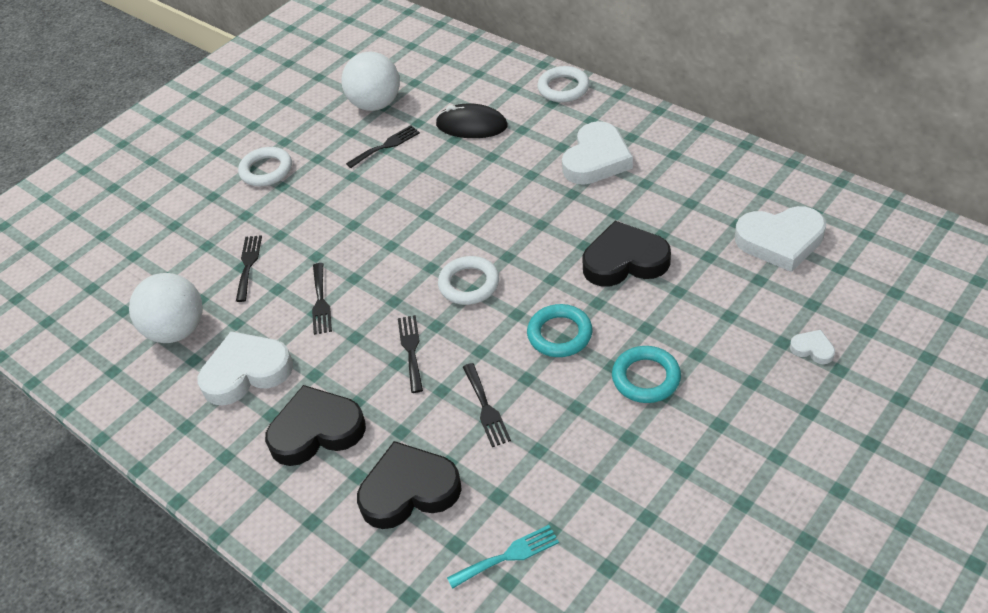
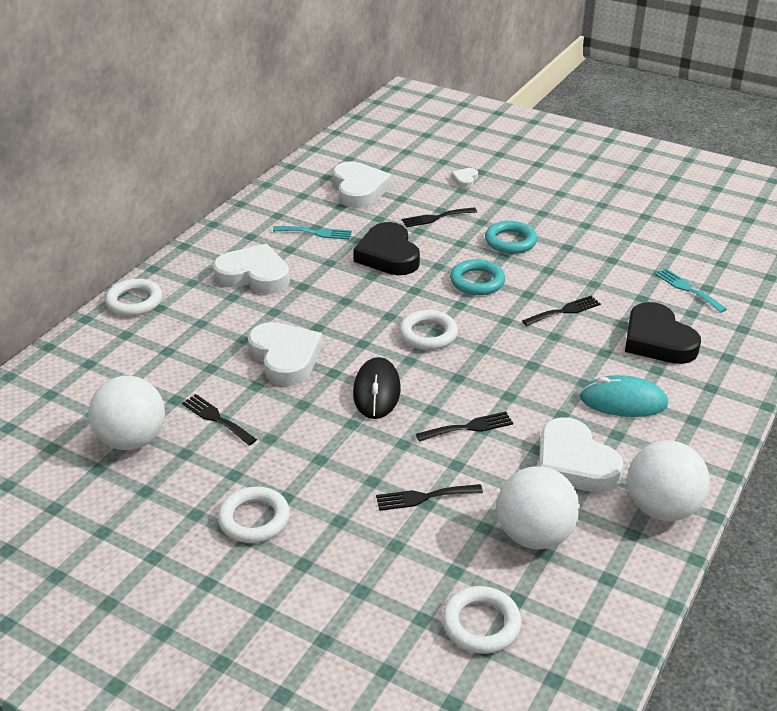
camera: 105 degrees left, 10 degrees down
black heart [265,385,366,466] -> turquoise mouse [580,375,668,417]
black fork [398,315,423,393] -> black fork moved to [402,207,477,227]
black mouse [436,103,508,138] -> black mouse moved to [353,357,401,419]
none -> white heart [248,322,323,386]
none -> turquoise fork [273,226,352,239]
none -> white ring [442,586,522,654]
none -> white ball [627,441,710,521]

